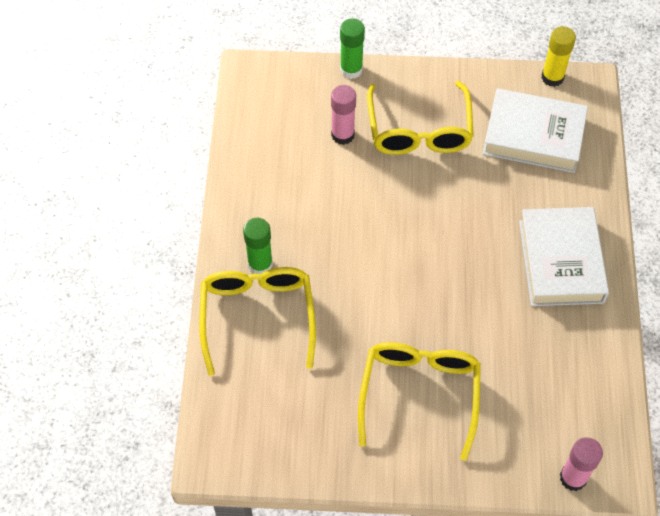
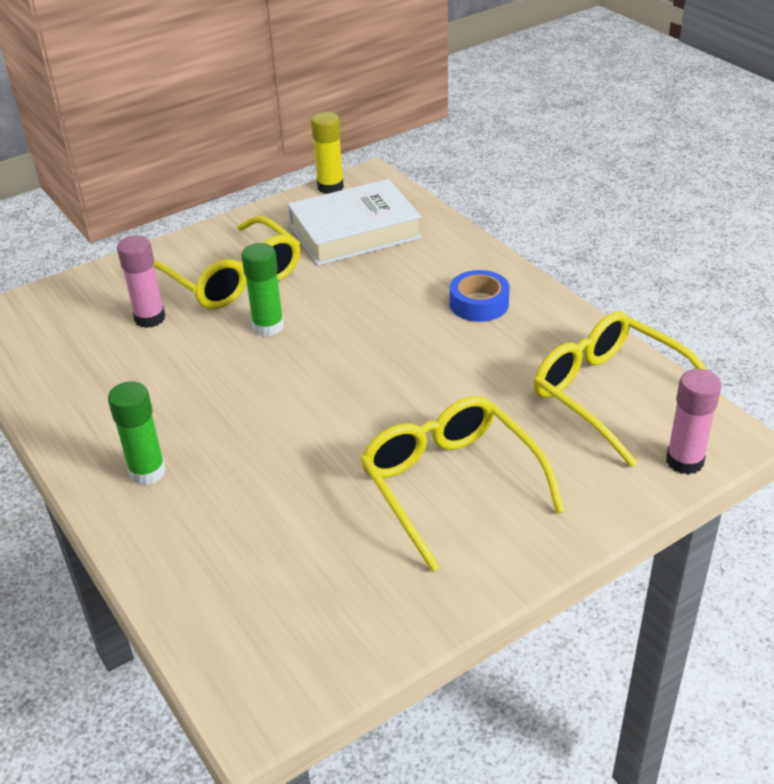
camera: 35 degrees left, 20 degrees down
yellow glasses [199,267,316,376] -> yellow glasses moved to [534,311,722,467]
green glue stick [340,18,365,79] -> green glue stick moved to [241,243,284,337]
white book [519,207,609,306] -> blue tape [450,270,510,322]

